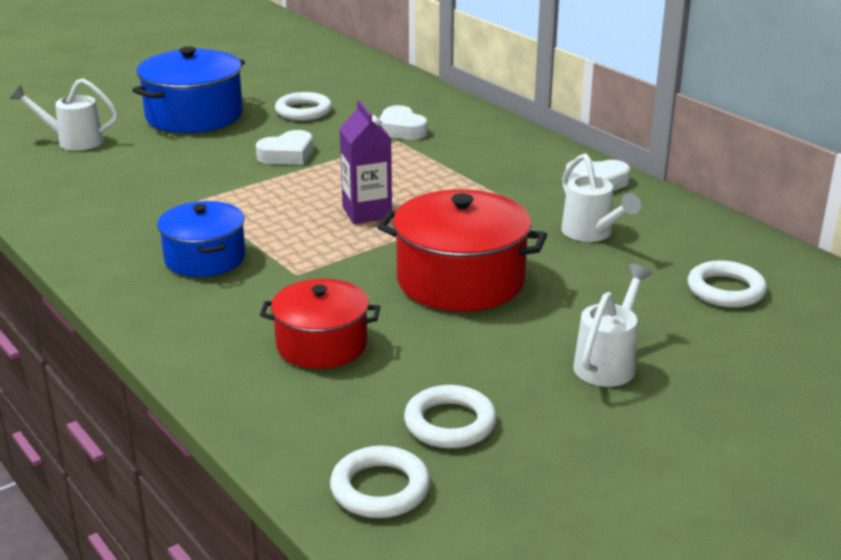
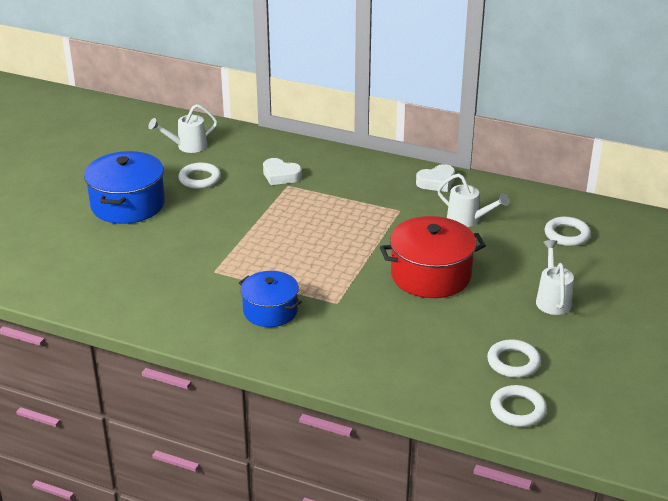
camera: 30 degrees left, 5 degrees up
white watering can [10,78,118,151] -> white watering can moved to [148,104,217,153]
white heart [256,130,313,165] -> none
red pot [260,279,380,369] -> none
purple carton [339,100,392,224] -> none

